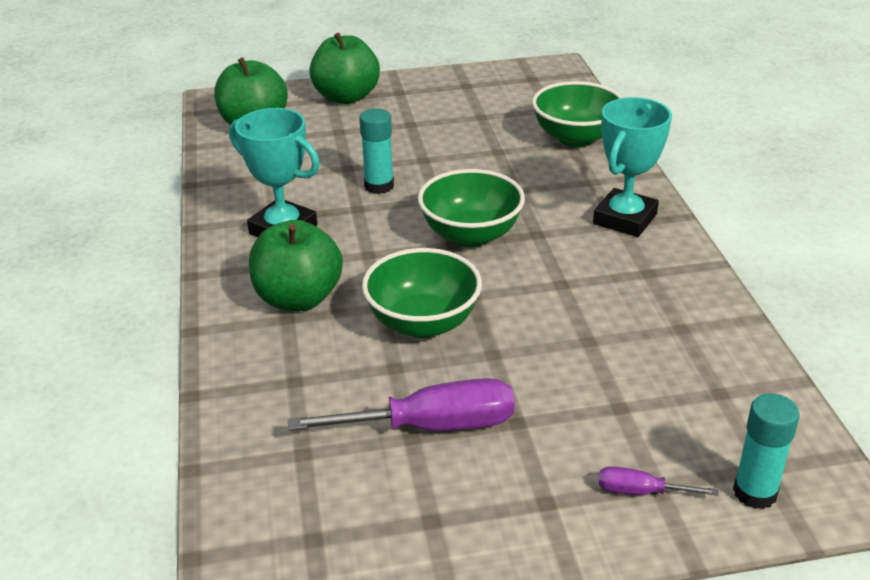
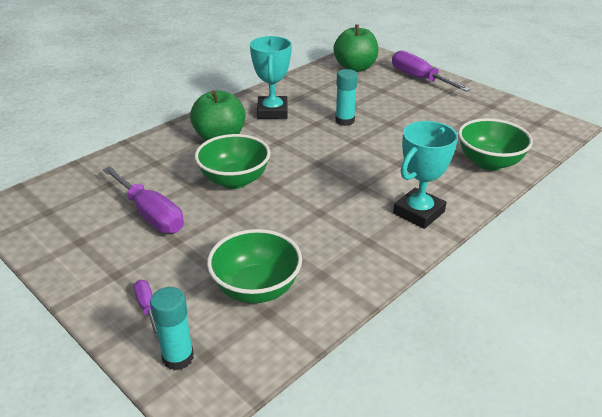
camera: 55 degrees right, 0 degrees up
green apple [309,33,380,104] -> purple screwdriver [392,50,471,92]
green bowl [418,169,525,247] -> green bowl moved to [207,229,302,303]
turquoise trophy [593,97,672,237] -> turquoise trophy turned 45 degrees counterclockwise [393,121,458,229]

